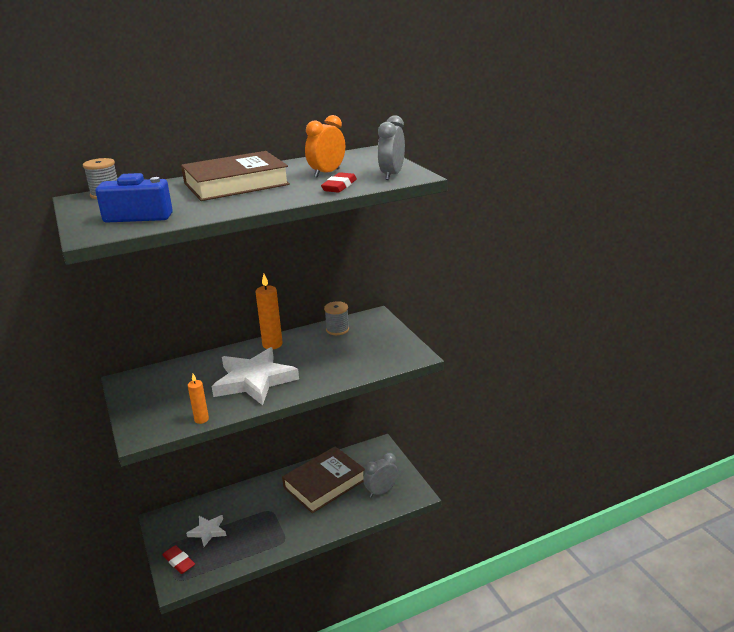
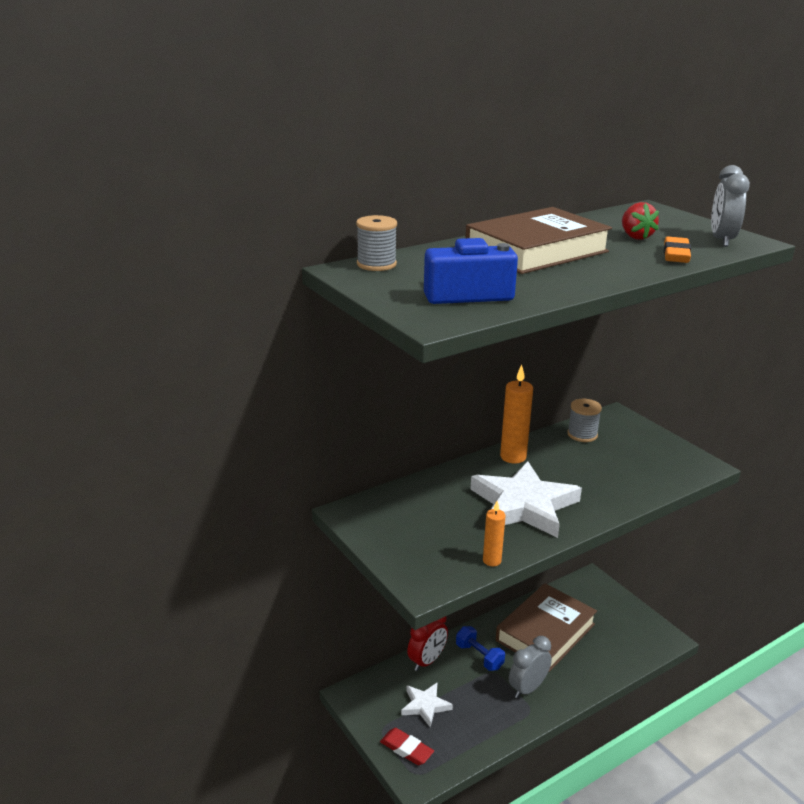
camera: 10 degrees left, 0 degrees up
orange clock [305,115,345,177] -> red strawberry [622,202,659,240]
red eraser [321,172,357,193] -> orange eraser [664,237,691,263]
grey clock [363,453,398,498] -> grey clock moved to [509,636,552,698]
none -> red clock [407,616,448,671]
none -> blue dumbbell [456,626,505,671]

